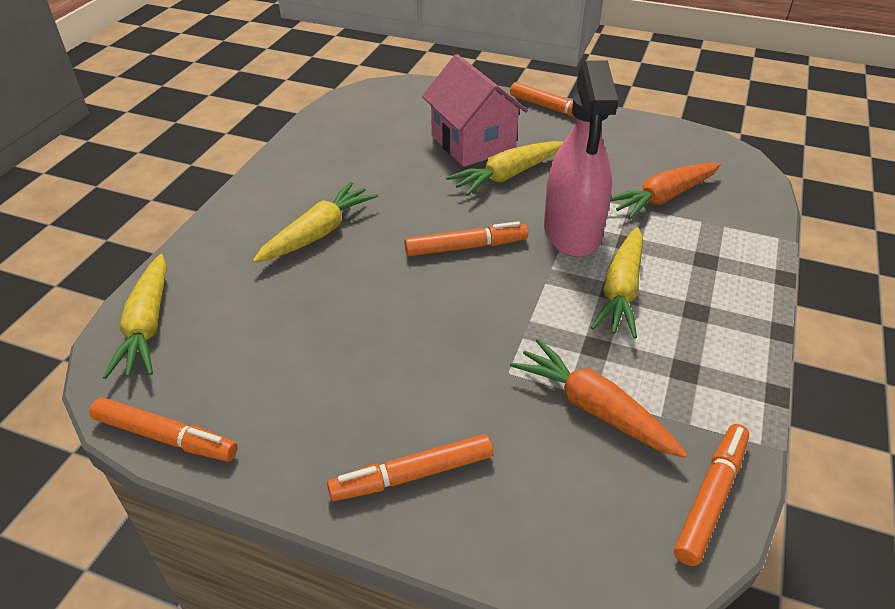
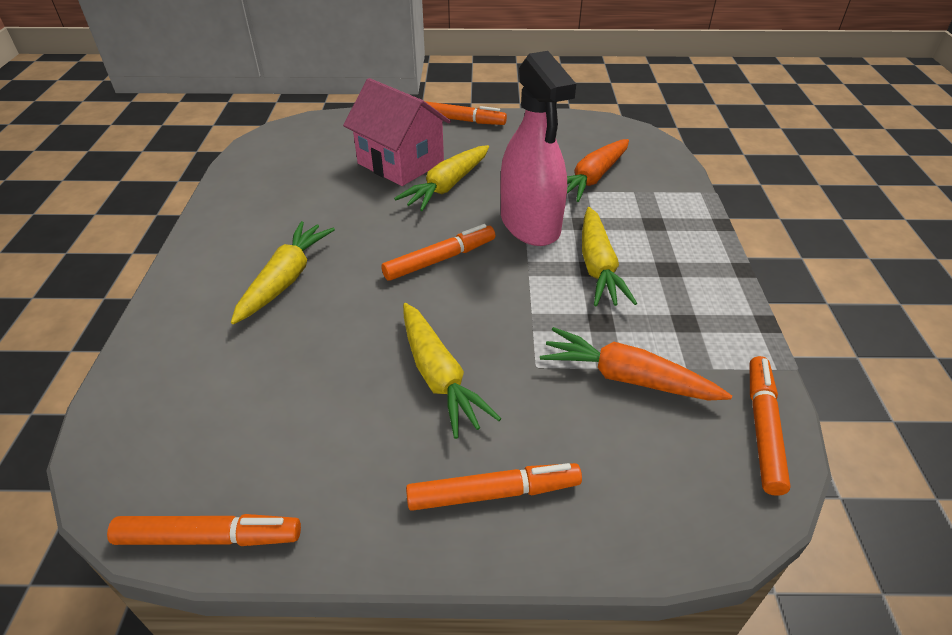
camera: 20 degrees left, 0 degrees up
yellow carrot [103,254,167,379] -> yellow carrot moved to [403,303,501,439]
orange marker [327,434,493,501] -> orange marker turned 150 degrees counterclockwise [406,463,582,511]

